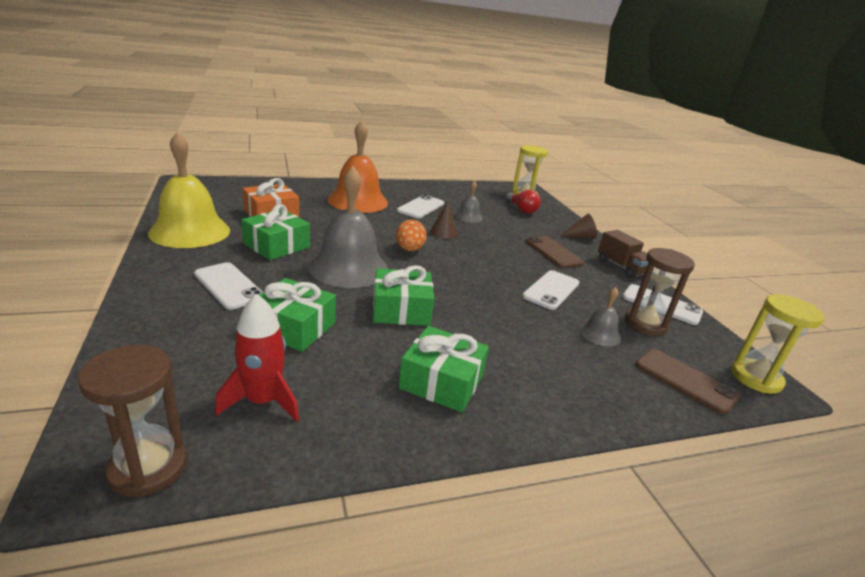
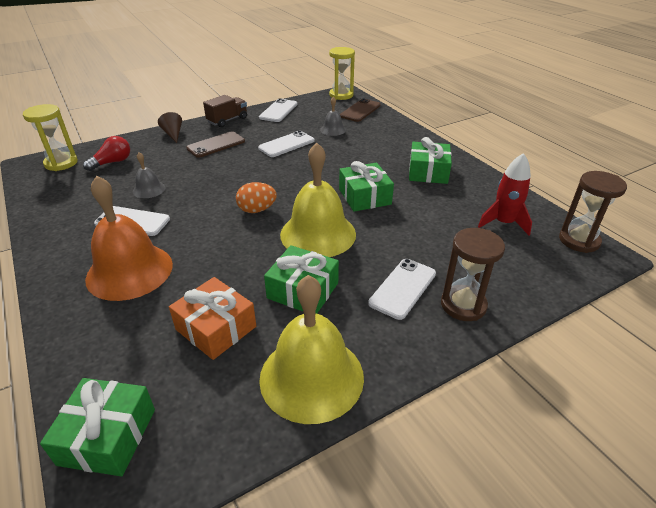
camera: 100 degrees left, 10 degrees up
green gift [259,278,336,352] -> green gift moved to [40,378,155,476]
grey bell [308,166,388,288] -> yellow bell [280,143,356,257]
brown cone [430,200,458,239] -> none
white phone [522,270,579,310] -> white phone turned 60 degrees counterclockwise [258,131,314,157]
brown hourglass [625,248,695,336] -> brown hourglass moved to [441,228,505,321]

